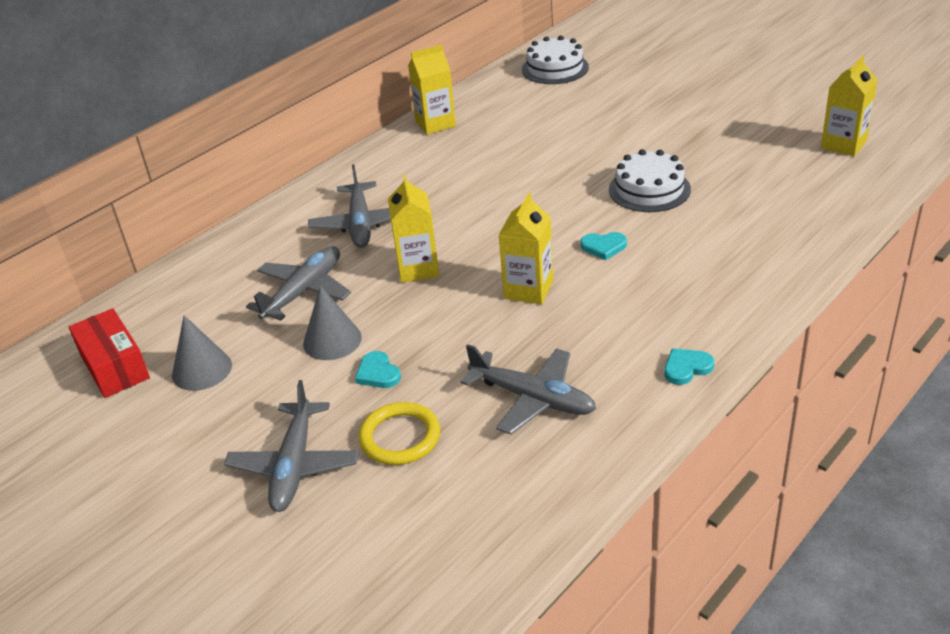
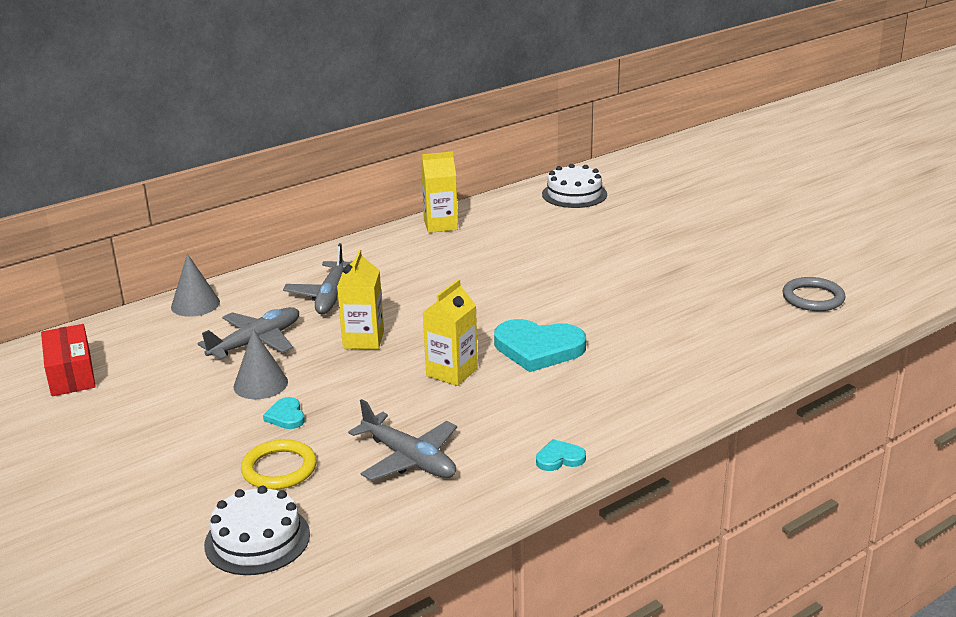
camera: 10 degrees right, 10 degrees down
grey cone [172,315,232,391] -> grey cone moved to [171,254,220,317]
grey plane [224,380,359,512] -> none
turquoise heart [580,232,627,260] -> turquoise heart [494,319,586,372], size x2.11
white cake [609,149,691,212] -> white cake moved to [204,486,310,575]
yellow carton [821,55,878,156] -> grey ring [782,277,845,311]

